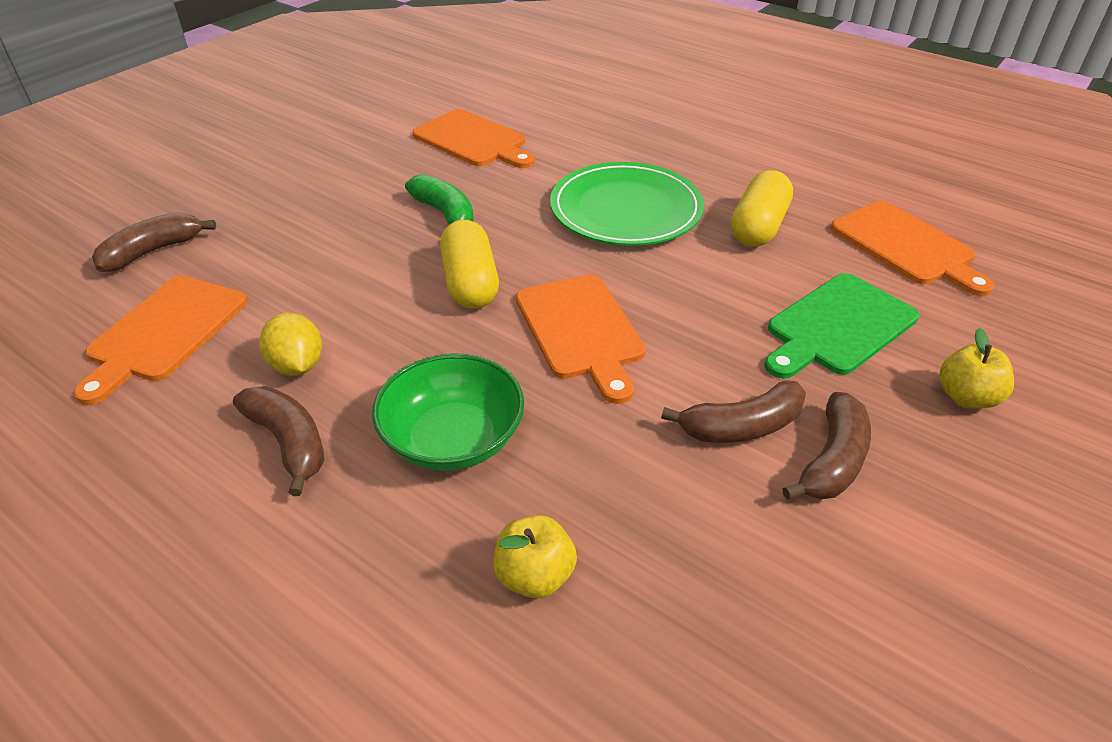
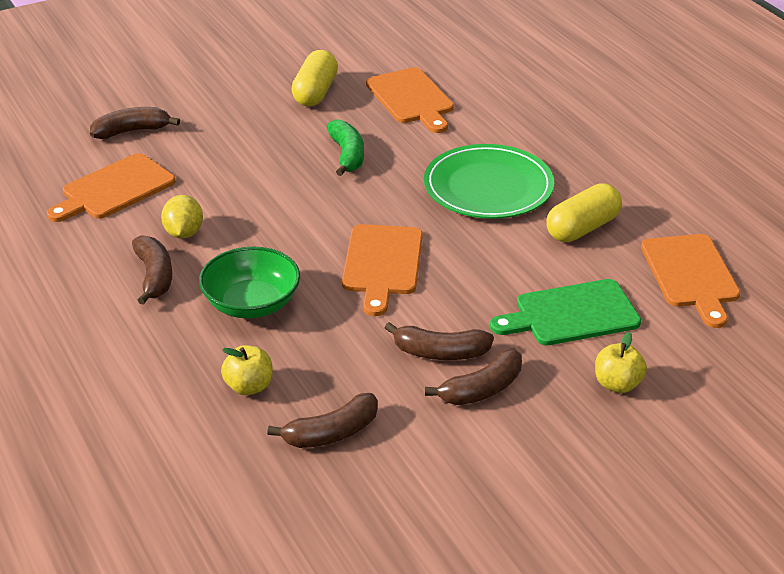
camera: 25 degrees right, 5 degrees down
yellow capsule [440,220,499,309] -> yellow capsule moved to [291,50,338,106]
none -> brown banana [267,393,378,448]

